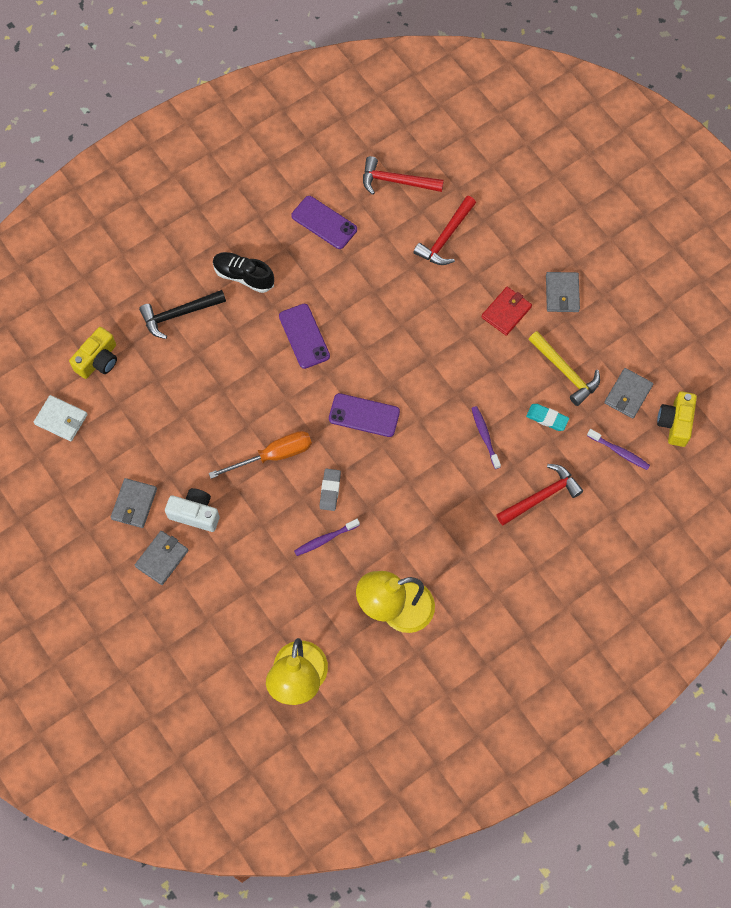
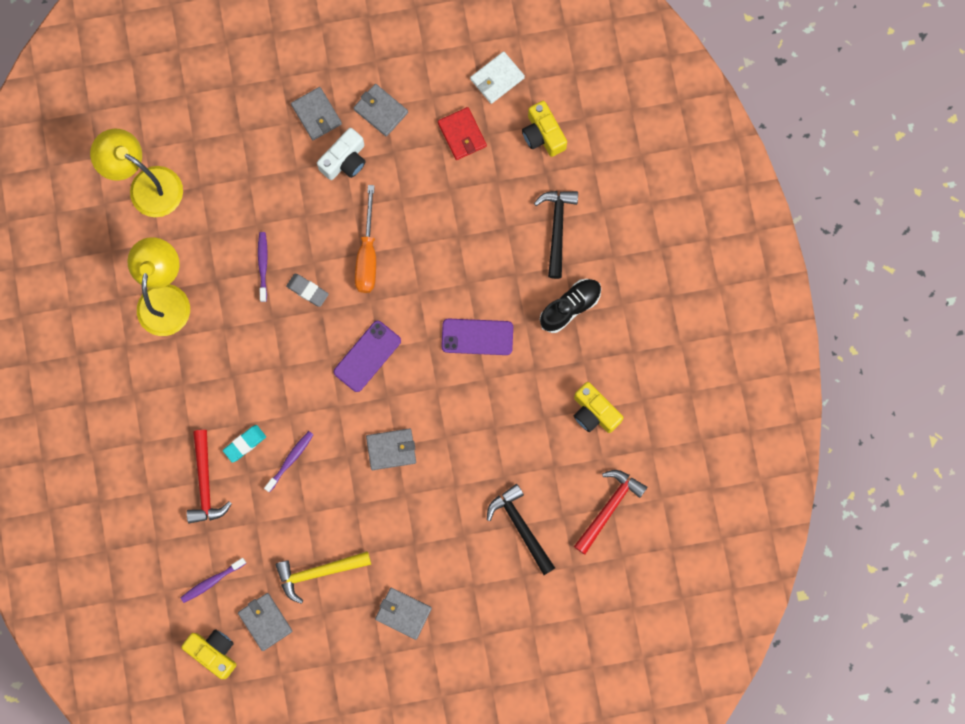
camera: 115 degrees right, 10 degrees up
purple phone [291,196,357,249] -> yellow camera [574,382,623,433]
red hammer [413,196,476,265] -> black hammer [487,484,555,575]
purple toothbrush [471,406,501,469] -> purple toothbrush turned 60 degrees counterclockwise [264,431,314,492]
red wallet [482,287,532,336] -> red wallet moved to [438,107,487,160]
turquoise eraser [526,404,569,431] -> turquoise eraser moved to [223,425,266,463]
none -> grey wallet [366,428,416,470]

